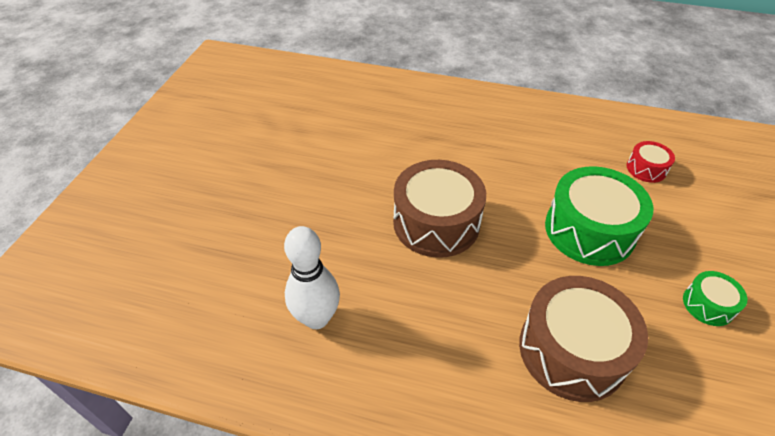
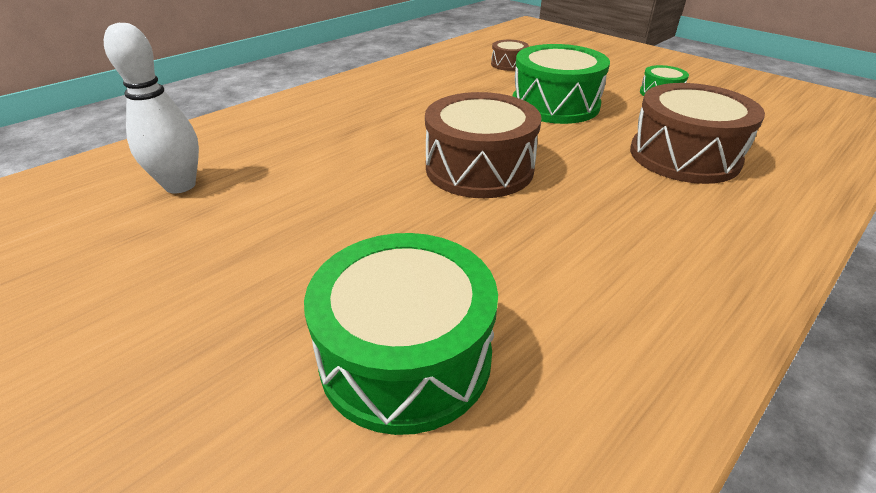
camera: 60 degrees left, 10 degrees down
white bowling pin [284,226,340,329] -> white bowling pin moved to [104,23,199,193]
red drum [627,141,675,183] -> brown drum [491,40,529,71]
none -> green drum [304,233,498,435]

